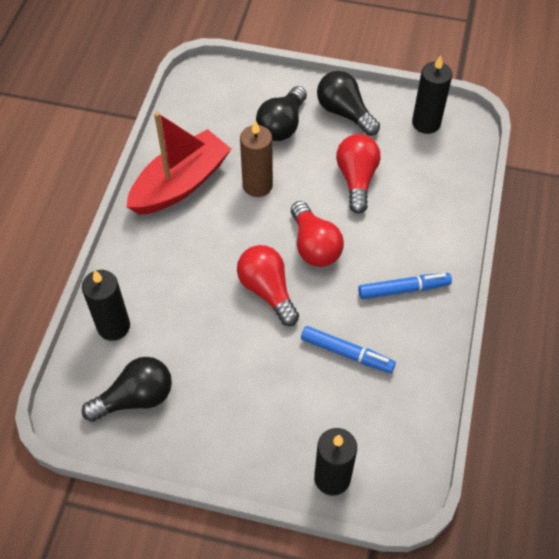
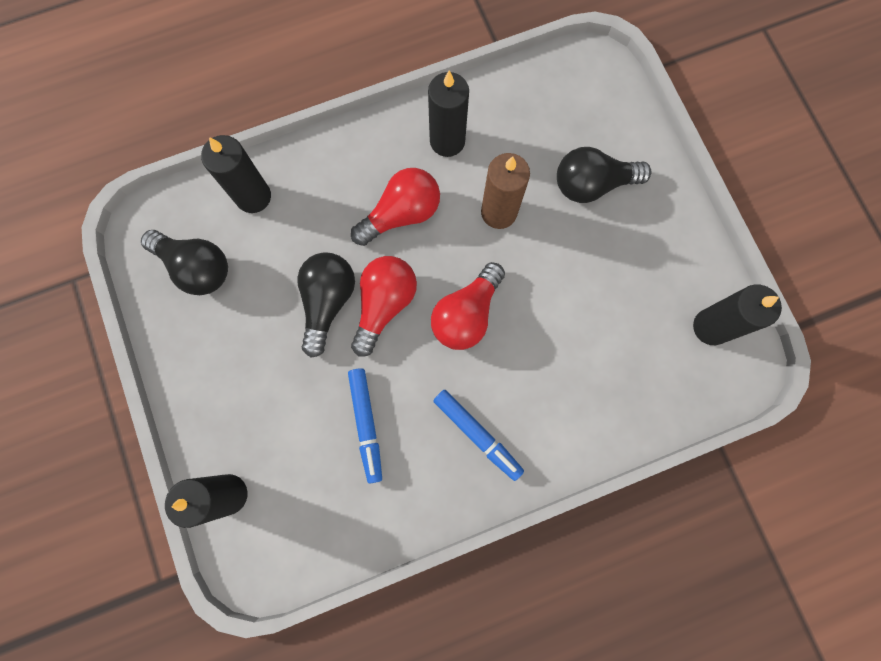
camera: 55 degrees right, 20 degrees up
red boat [126,112,231,215] -> black candle [428,71,469,157]
black light bulb [317,71,380,136] -> black light bulb moved to [297,252,355,358]
red light bulb [336,134,380,214] -> red light bulb moved to [351,168,440,246]

